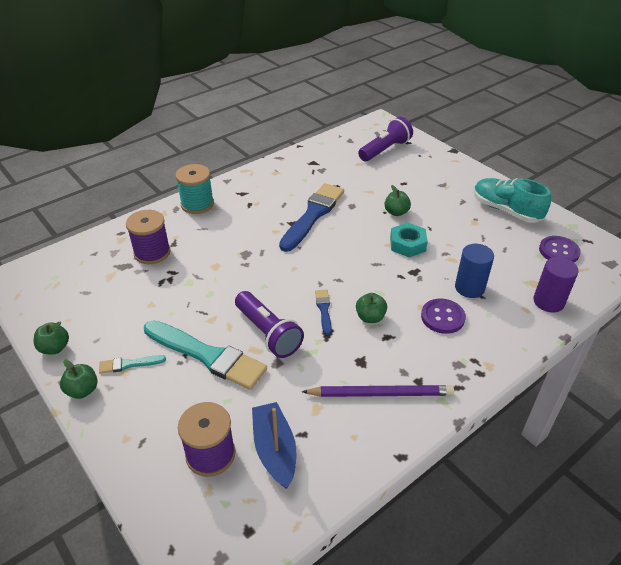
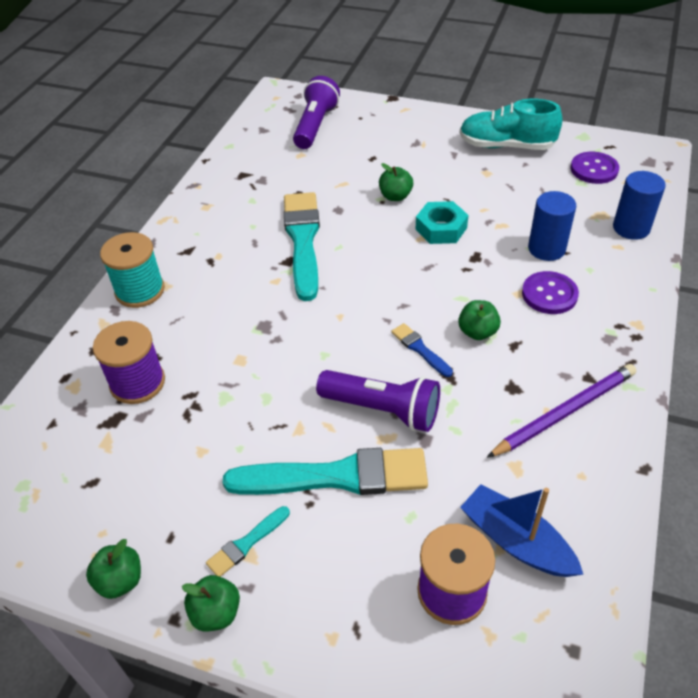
camera: 30 degrees left, 5 degrees up
blue brush [279,183,344,252] -> turquoise brush [284,192,320,301]
purple cylinder [533,257,579,312] -> blue cylinder [613,171,666,240]

